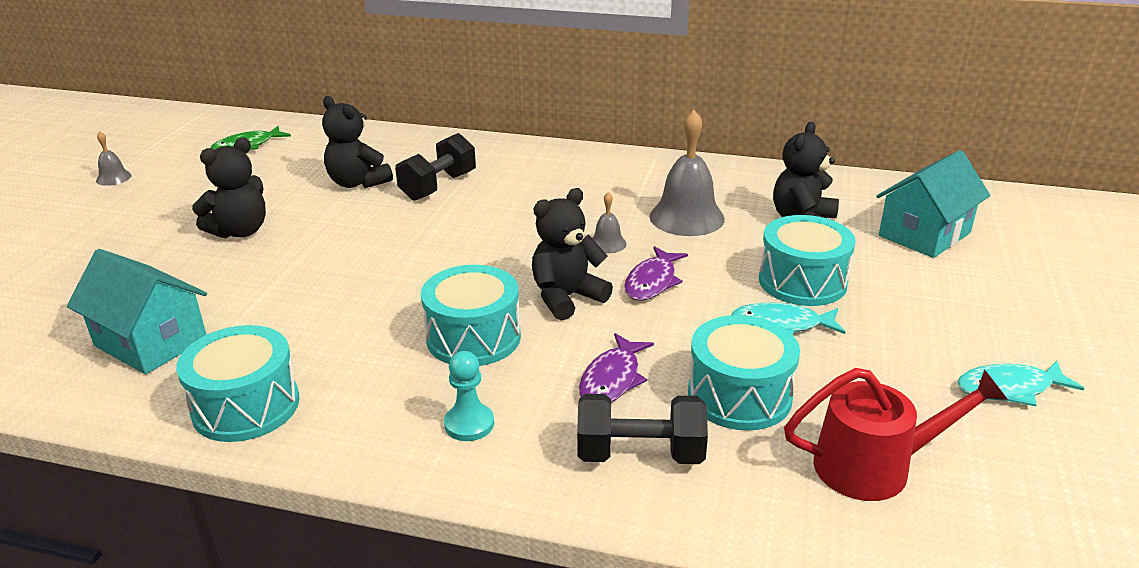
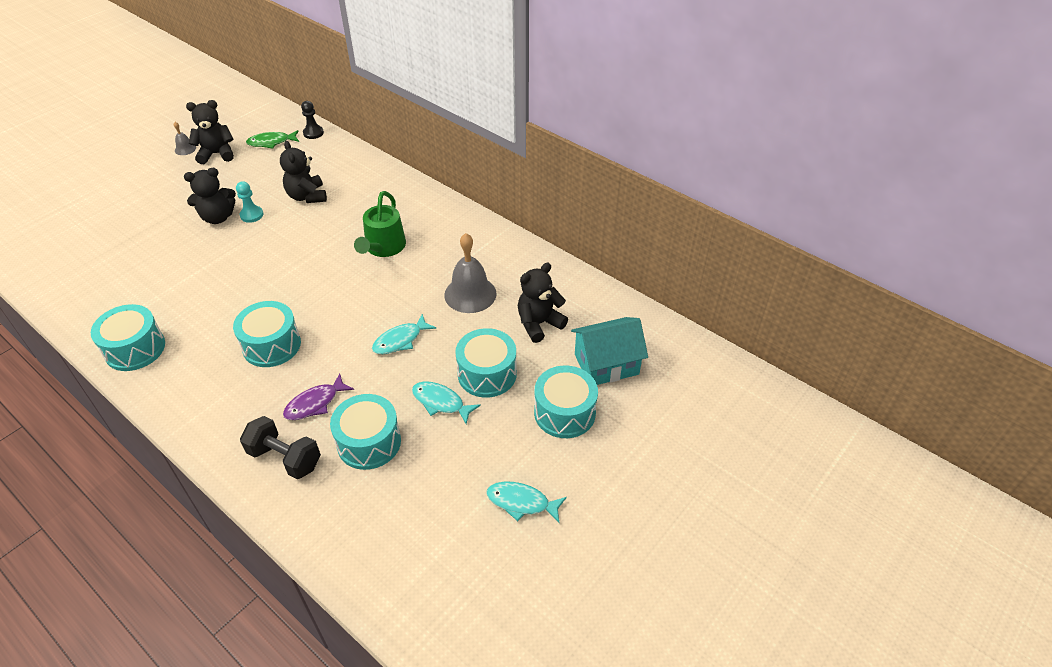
camera: 25 degrees right, 15 degrees up
turquoise house [67,249,207,374] -> none
black dumbbell [395,133,476,201] -> none
turquoise pawn [444,351,494,441] -> turquoise pawn moved to [236,181,263,223]
black teddy bear [532,188,613,321] -> black teddy bear moved to [186,100,234,164]
grey bell [592,192,627,253] -> none
purple fish [624,246,688,301] -> turquoise fish [372,314,436,354]
red watering can [784,368,1008,501] -> none
none -> black pawn [301,101,324,139]
none -> green watering can [354,191,406,257]
none -> turquoise drum [534,366,598,438]

